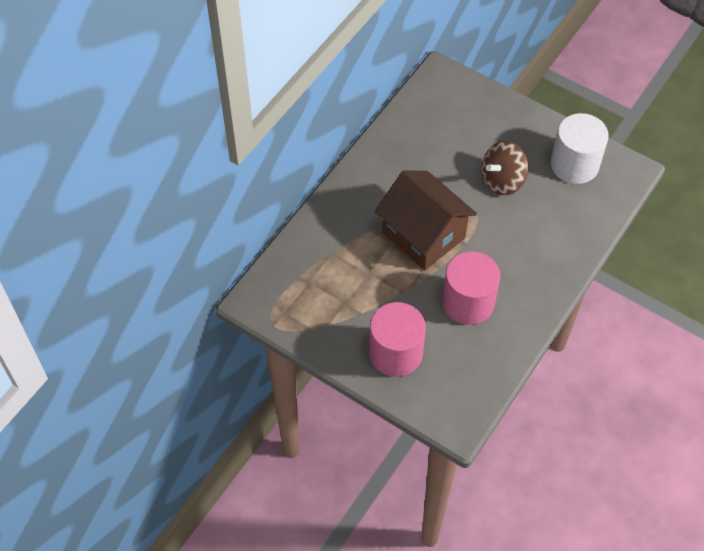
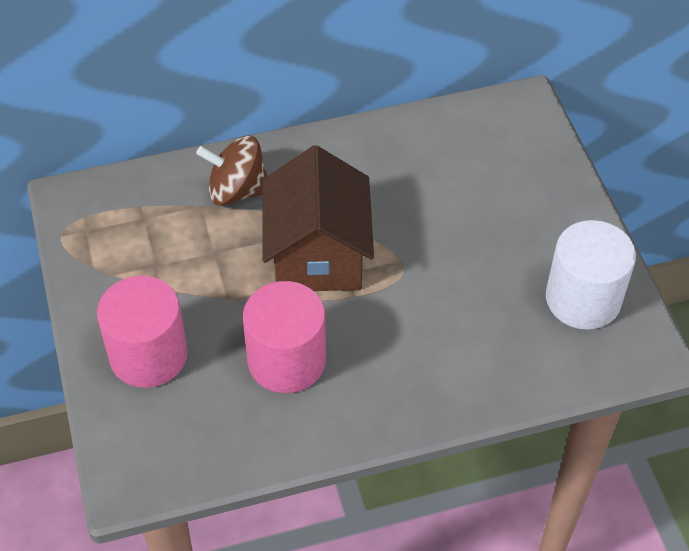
camera: 40 degrees right, 5 degrees down
brown spinning top [482,141,529,195] -> brown spinning top moved to [196,136,267,206]

